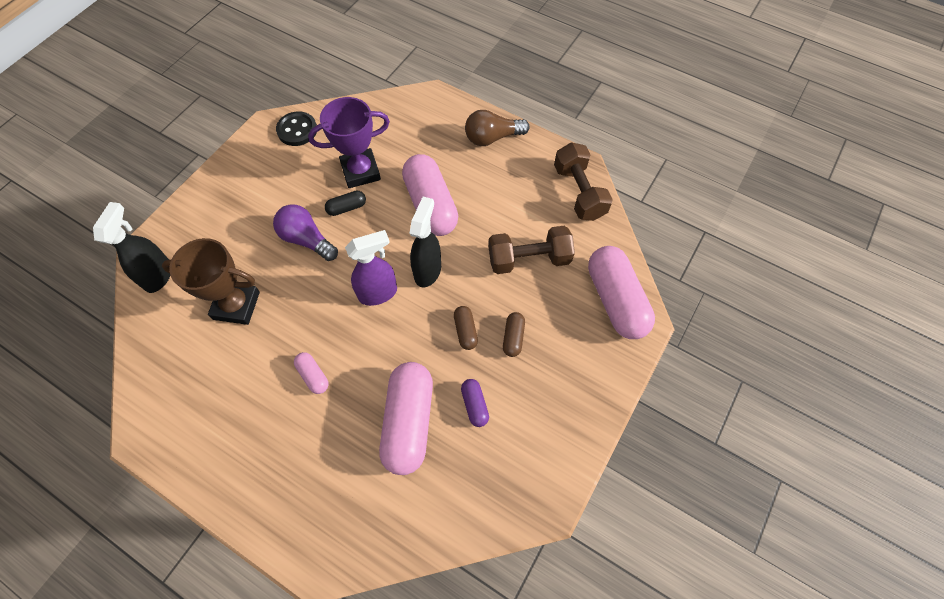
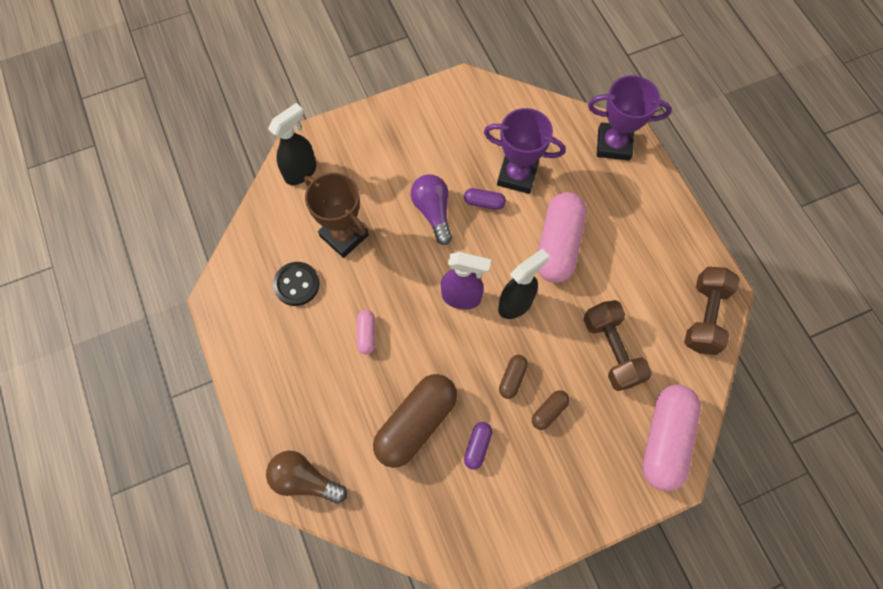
camera: 35 degrees right, 5 degrees up
black button [276,111,317,146] -> black button moved to [273,262,320,306]
black capsule [325,191,366,216] -> purple capsule [464,188,506,210]
pink capsule [379,362,433,475] -> brown capsule [373,374,457,468]
brown light bulb [465,110,529,146] -> brown light bulb moved to [266,451,347,504]
brown dumbbell [489,226,575,274] -> brown dumbbell turned 45 degrees clockwise [584,300,652,391]
none -> purple trophy [588,75,672,161]

